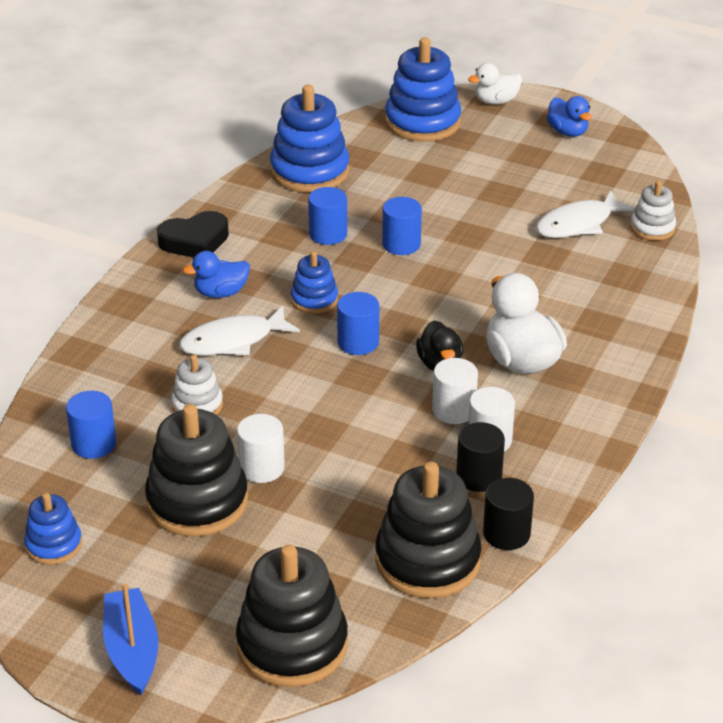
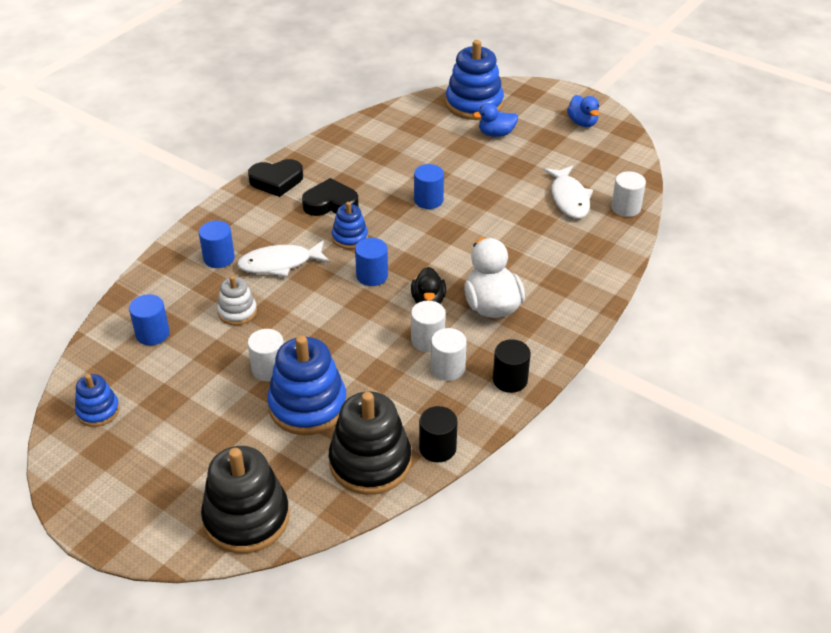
camera: 10 degrees right, 5 degrees up
blue boat [103,583,158,695] -> none
black stacking toy [145,404,248,537] -> none
blue duck [183,251,250,298] -> blue duck moved to [473,103,518,137]
blue stacking toy [270,85,349,193] -> blue stacking toy moved to [267,335,347,435]
blue cylinder [308,187,347,245] -> blue cylinder moved to [199,221,235,268]
black cylinder [456,422,505,492] -> black cylinder moved to [493,339,531,393]
white duck [468,63,522,105] -> none
white fish [536,190,635,238] -> white fish turned 75 degrees counterclockwise [543,166,593,219]
white stacking toy [630,181,676,241] -> white cylinder [611,171,646,217]
none -> black heart [302,178,359,216]

